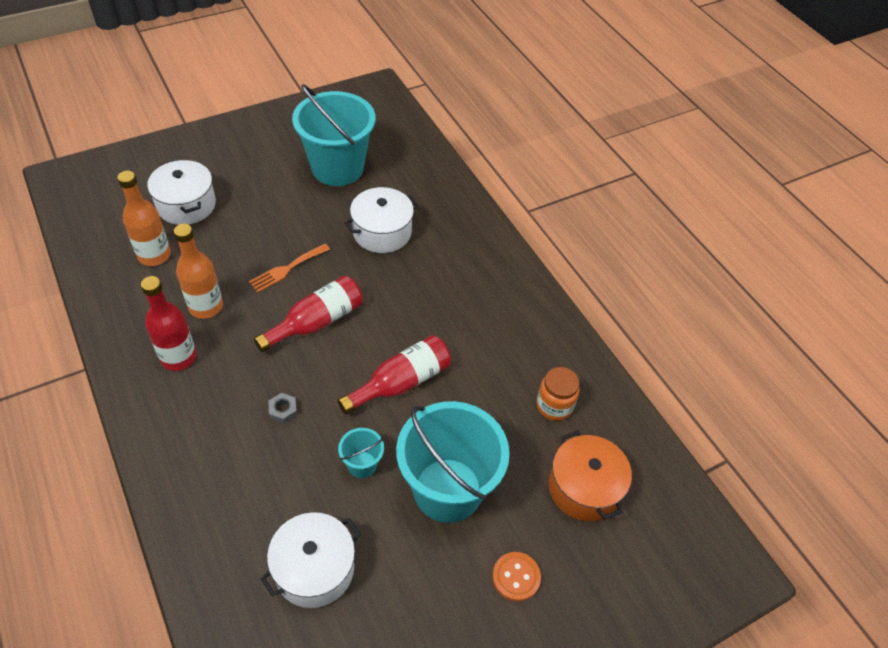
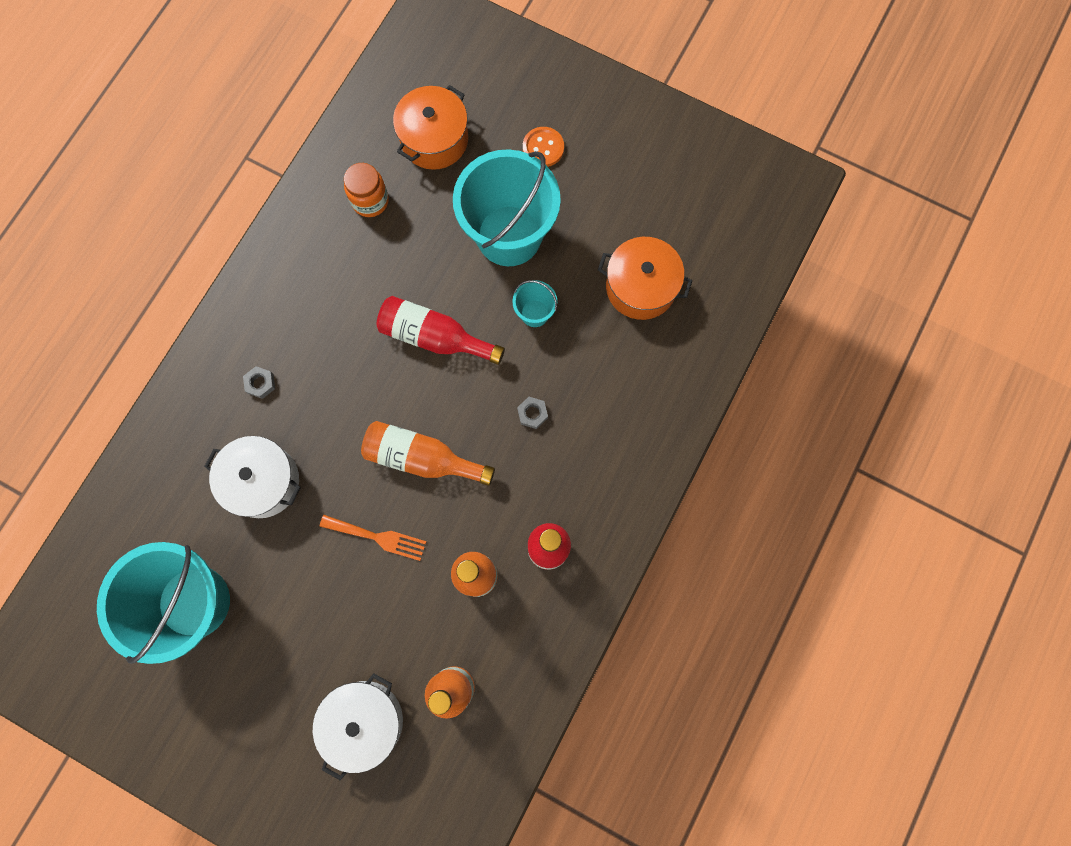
camera: 120 degrees left, 25 degrees up
red bottle [254,276,363,352] -> orange bottle [361,421,495,486]
white pot [260,512,361,608] -> orange pot [598,237,692,320]
none -> grey nut [243,366,275,399]

